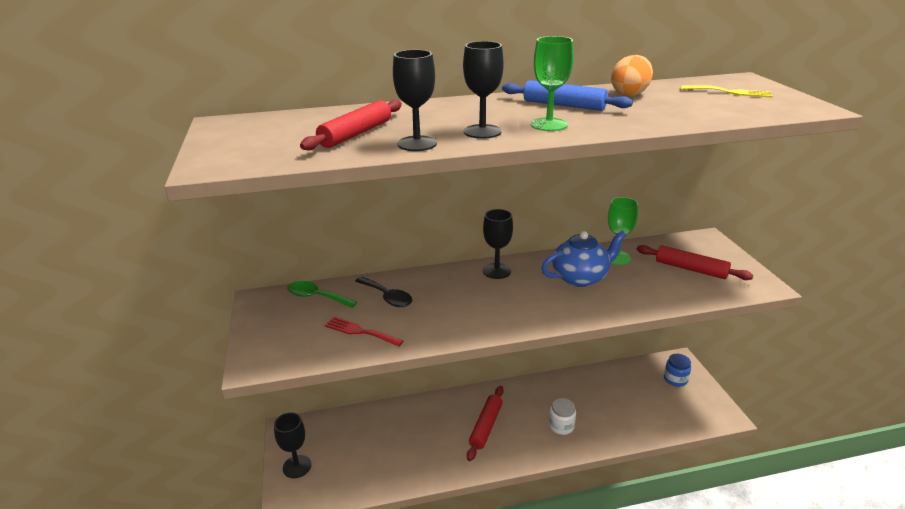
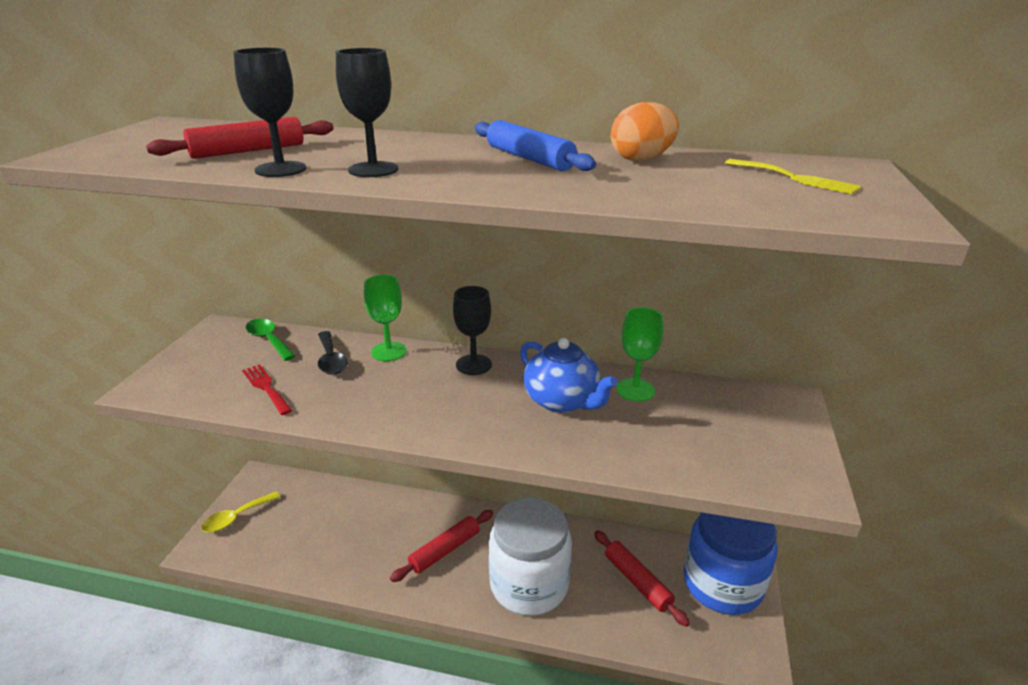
camera: 25 degrees right, 0 degrees up
black goblet [274,412,311,478] -> yellow spoon [201,492,280,533]
green goblet [531,36,574,131] -> green goblet moved to [364,275,406,361]
blue teapot [542,231,626,287] -> blue teapot turned 45 degrees clockwise [520,338,618,413]
white jar [549,398,576,435] -> white jar [489,498,572,616], size x2.39
red rolling pin [636,245,754,280] -> red rolling pin moved to [594,530,690,627]
blue jar [664,354,691,387] -> blue jar [684,513,778,615], size x2.39

